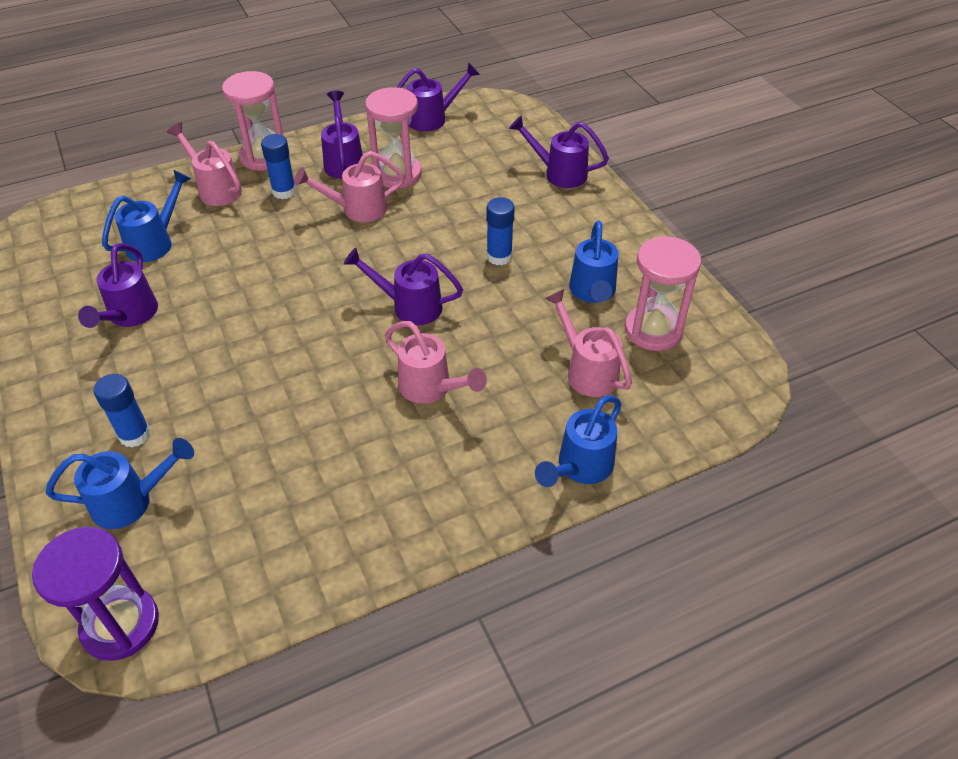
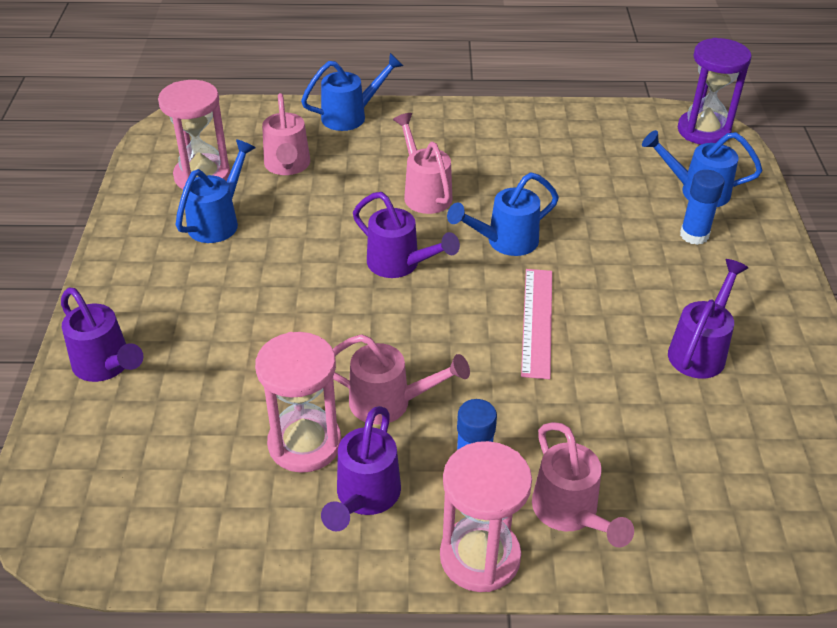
camera: 155 degrees left, 5 degrees down
blue watering can [102,170,191,262] -> blue watering can moved to [447,173,559,256]
purple watering can [397,62,480,132] -> none
blue glue stick [486,197,515,265] -> none
none -> pink ruler [521,269,552,379]

